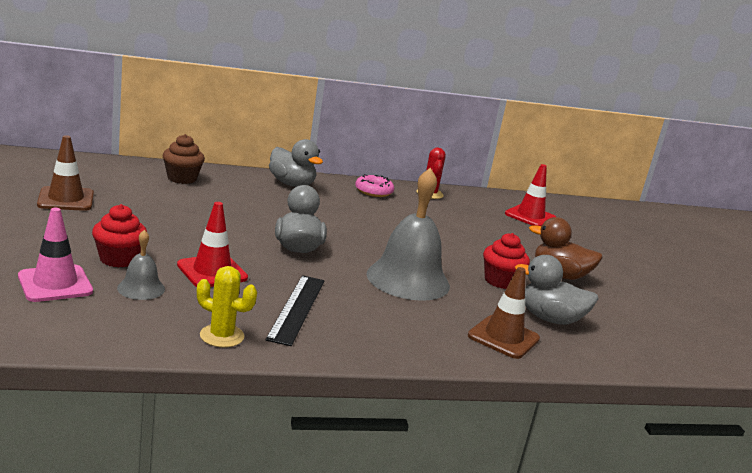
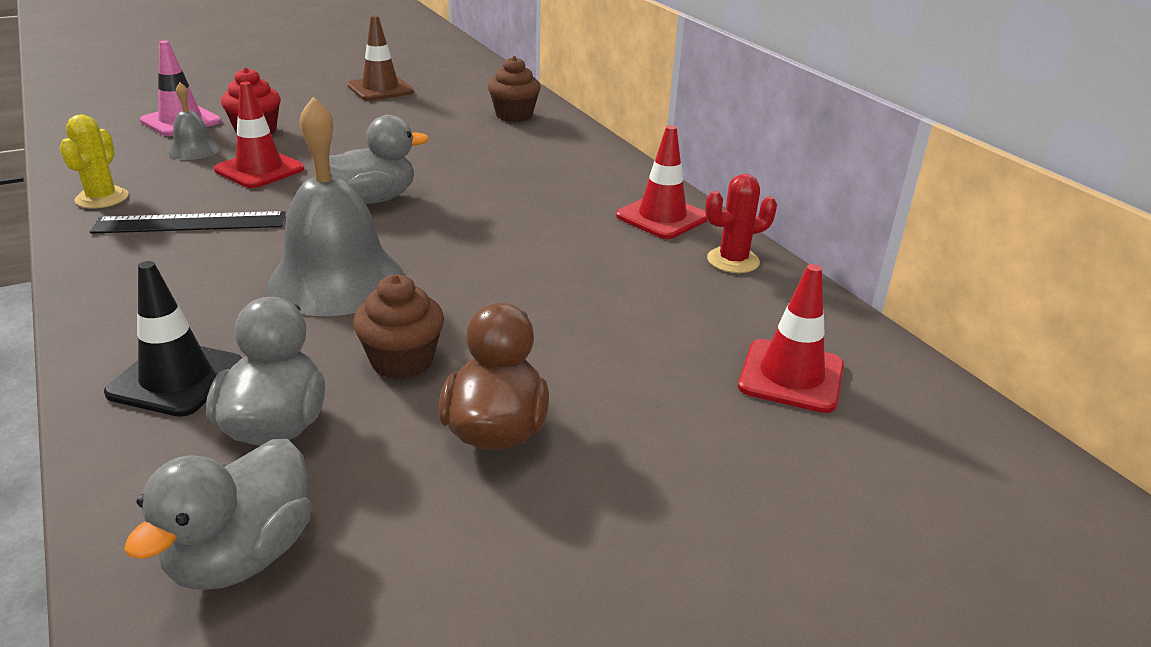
camera: 75 degrees right, 10 degrees up
grey duck [269,139,323,187] -> grey duck moved to [124,439,312,590]
pink donut [355,174,394,197] -> red traffic cone [616,125,707,239]
brown traffic cone [468,267,540,359] -> black traffic cone [104,261,242,417]
red cupcake [483,233,530,289] -> brown cupcake [353,274,444,379]

